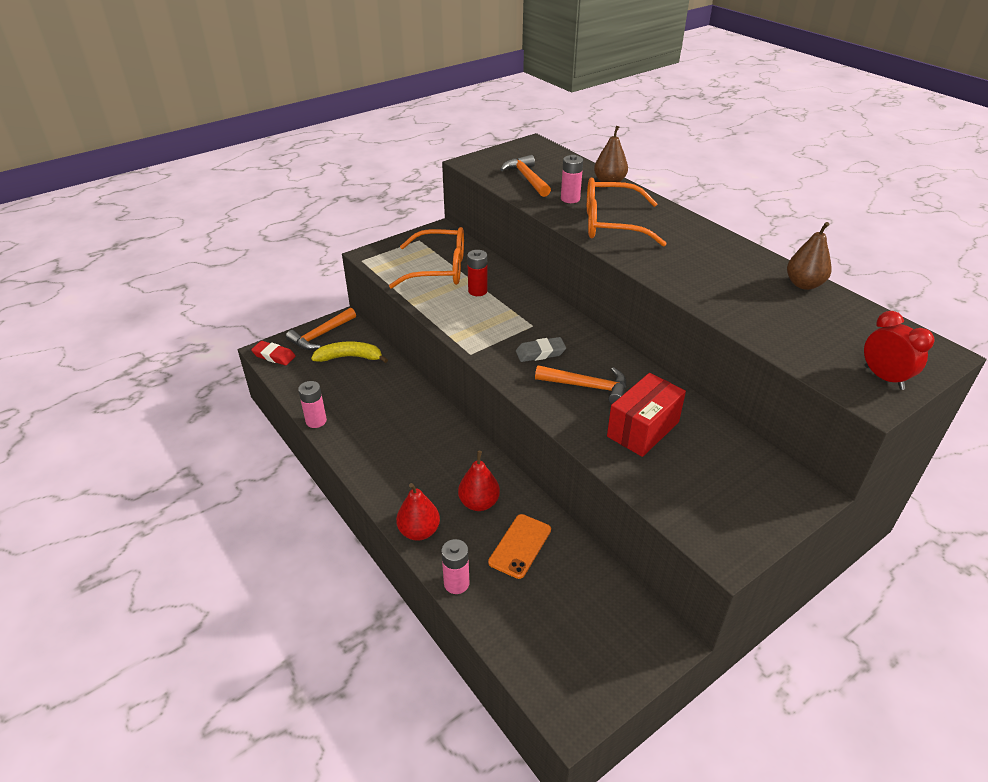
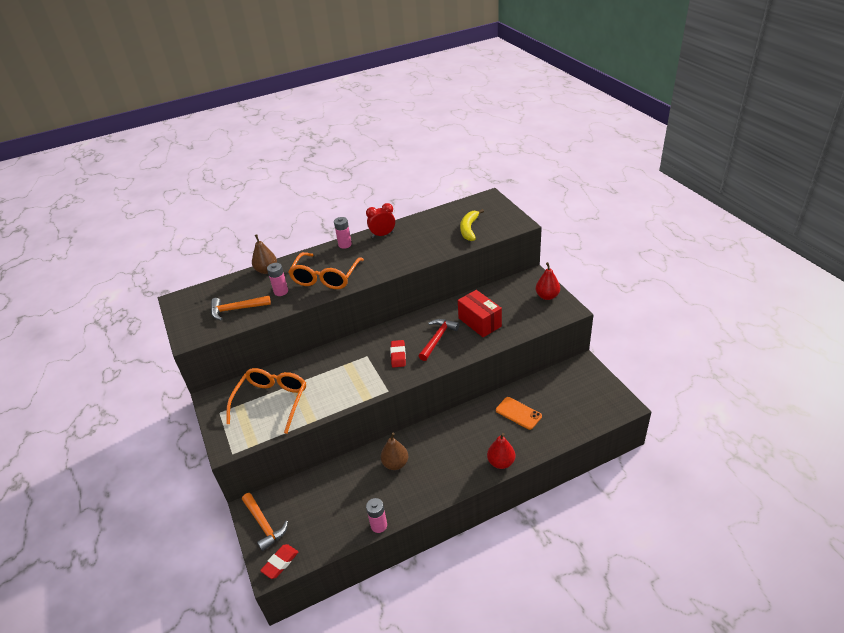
camera: 75 degrees left, 0 degrees up
yellow banana [311,341,388,363] -> yellow banana moved to [460,209,484,241]
pink battery [441,539,469,594] -> pink battery moved to [334,217,352,249]
red pear [458,451,500,511] -> red pear moved to [535,262,560,300]
red battery [467,250,488,296] -> none
grey eraser [516,337,566,362] -> red eraser [390,340,406,368]
orange hammer [535,365,626,404] -> red hammer [419,319,459,361]
brown pear [787,222,832,290] -> brown pear moved to [381,433,408,470]
red clock [864,311,935,390] -> red clock moved to [366,203,395,238]

